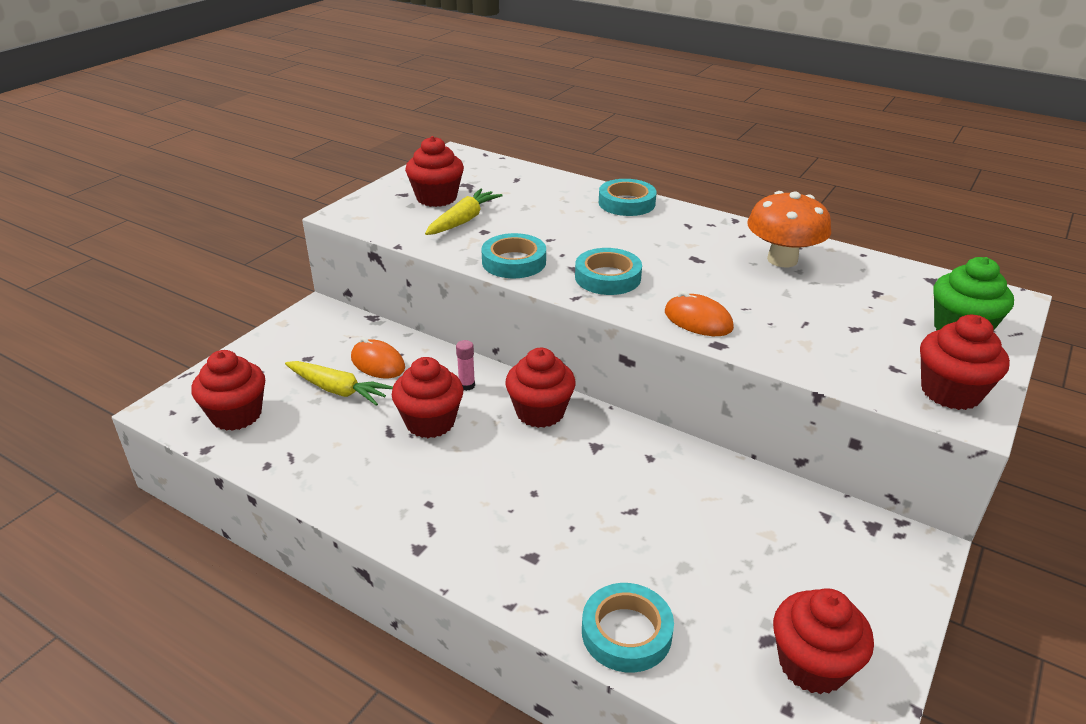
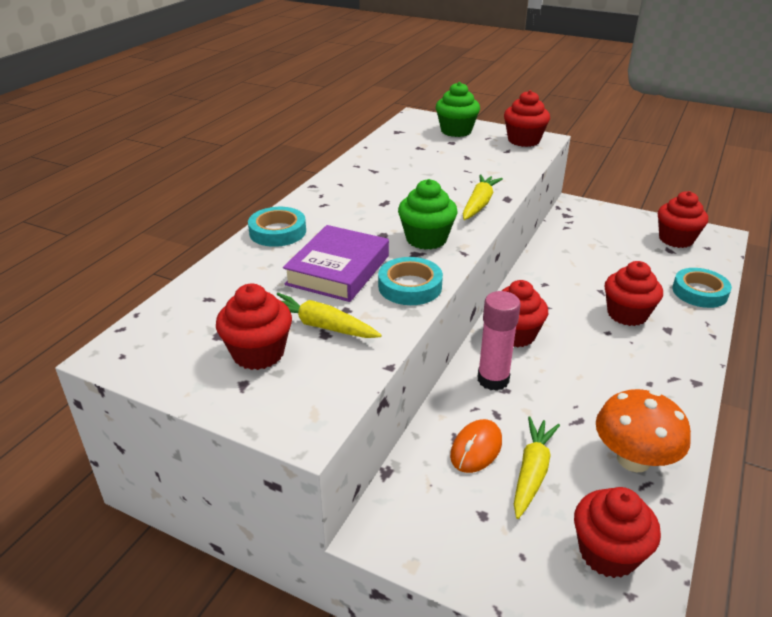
camera: 95 degrees left, 0 degrees up
red cupcake [392,357,463,438] -> red cupcake moved to [605,261,663,326]
pink glue stick [456,340,475,391] -> pink glue stick [478,291,521,391], size x2.06
turquoise tape [575,248,642,295] -> green cupcake [398,179,458,250]
orange mouse [665,291,734,336] -> yellow carrot [462,174,503,220]
orange mushroom [747,191,831,267] -> orange mushroom moved to [596,389,691,472]
none -> purple book [283,225,389,302]

